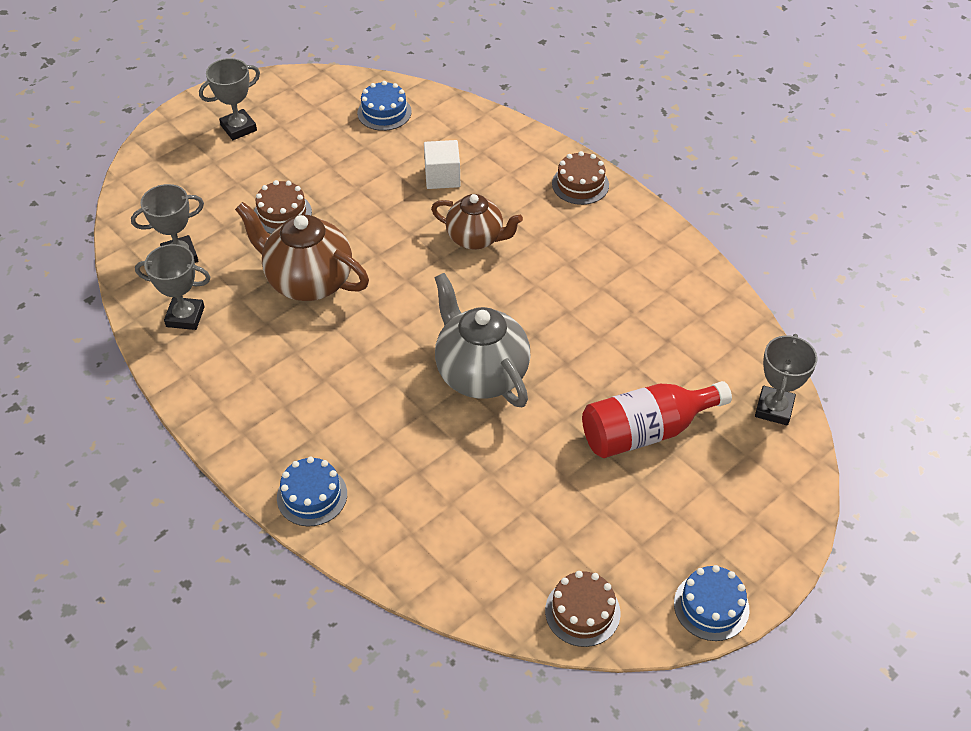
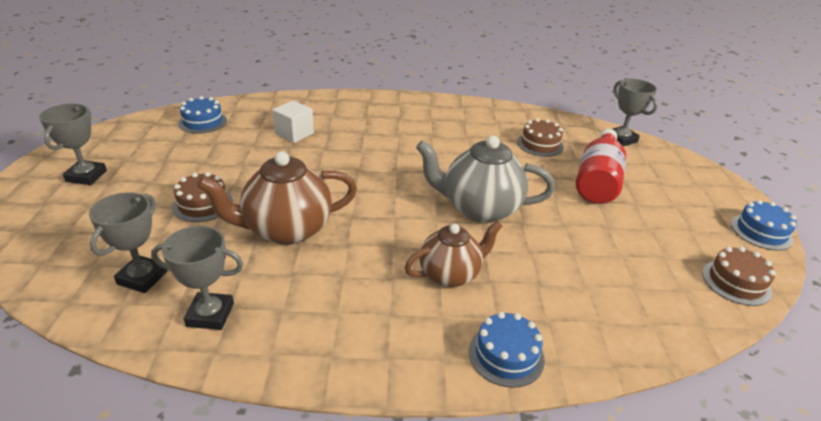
camera: 50 degrees left, 15 degrees down
grey trophy [135,244,211,330] -> grey trophy turned 45 degrees clockwise [151,226,243,330]
brown teapot [431,194,523,250] -> brown teapot moved to [405,221,502,287]
brown cake [552,151,609,205] -> brown cake moved to [517,118,564,157]

